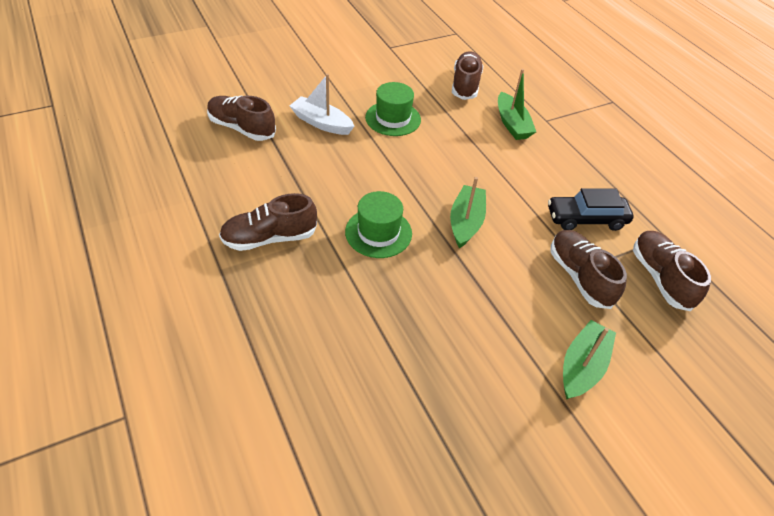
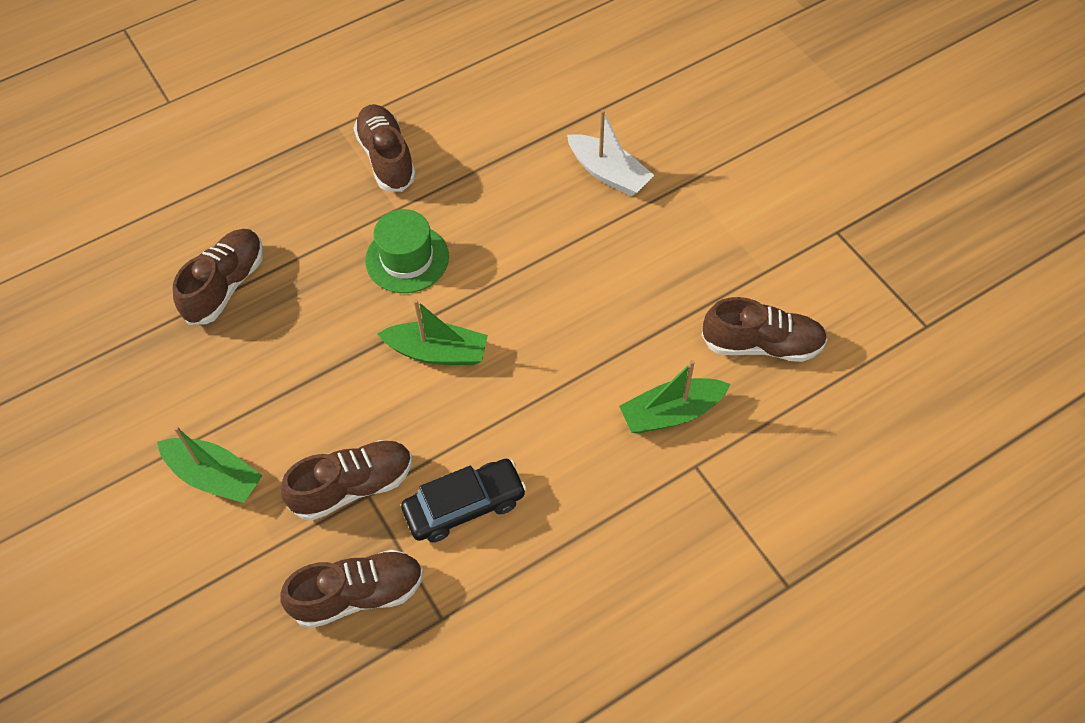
camera: 90 degrees right, 10 degrees up
brown shoe [207,95,276,141] -> brown shoe moved to [173,229,264,325]
white boat [290,74,354,135] -> white boat turned 105 degrees clockwise [567,110,654,196]
green hat [365,82,421,136] -> none
black car [548,188,634,231] -> black car turned 75 degrees clockwise [401,459,527,542]

